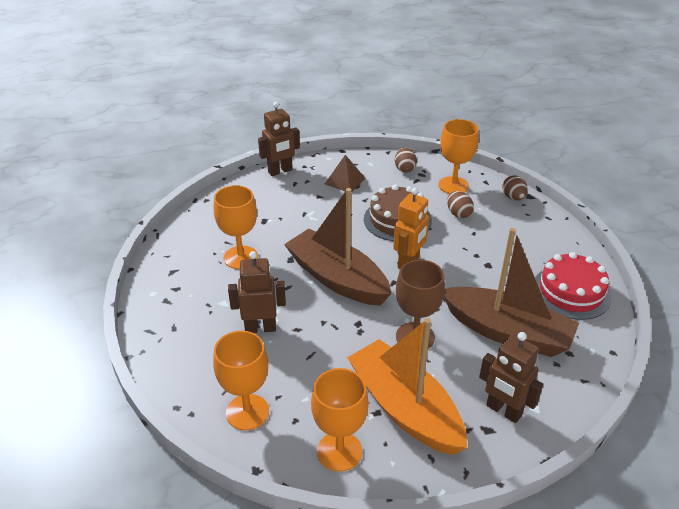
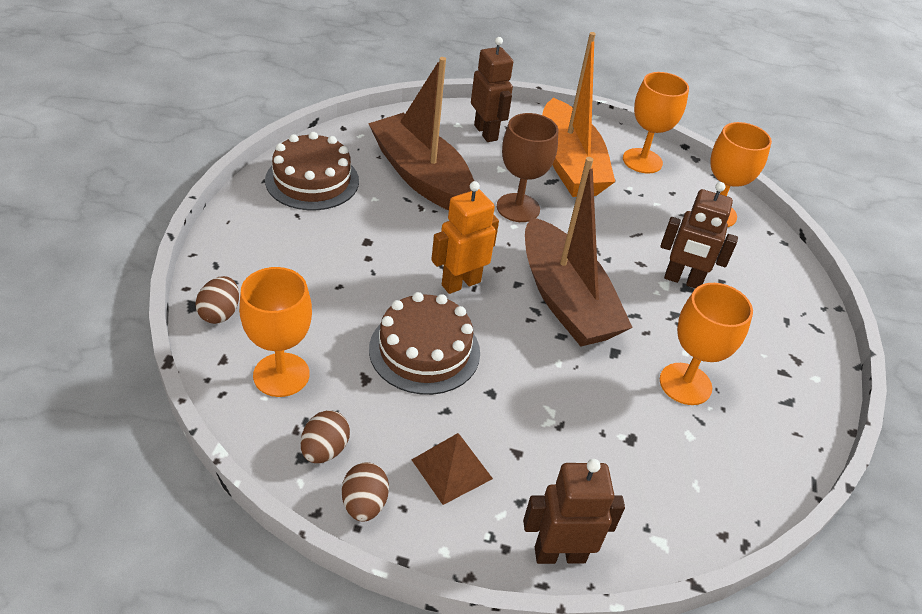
camera: 160 degrees left, 5 degrees up
brown egg [447,191,474,218] -> brown egg moved to [342,462,389,522]
red cake [535,252,611,320] -> brown cake [265,132,359,210]

